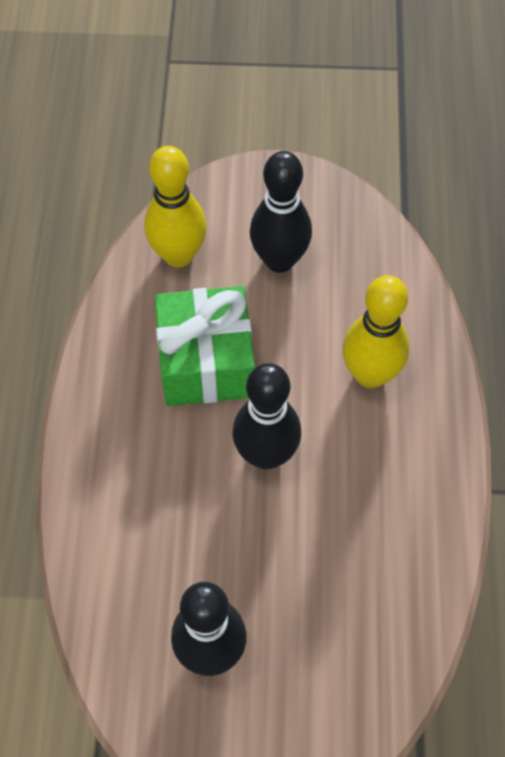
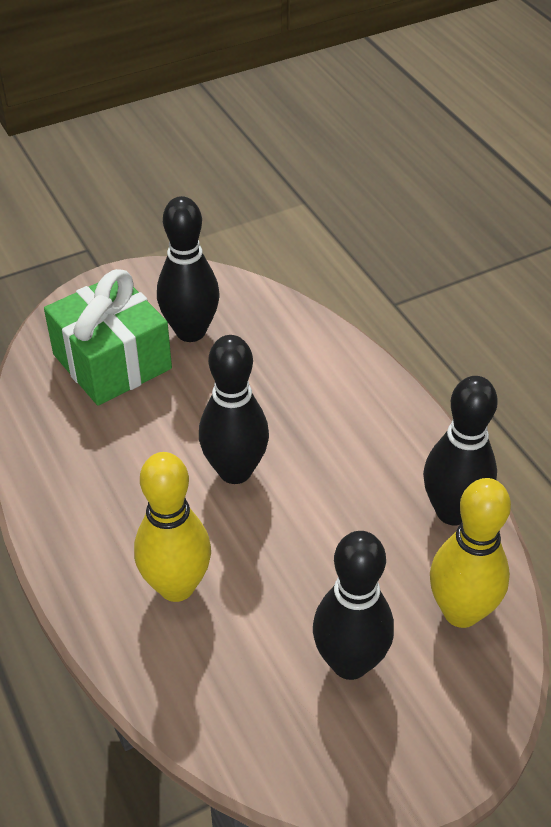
camera: 150 degrees right, 15 degrees down
green gift [155,286,255,406] -> green gift moved to [44,269,172,406]
none -> black bowling pin [423,376,498,525]

